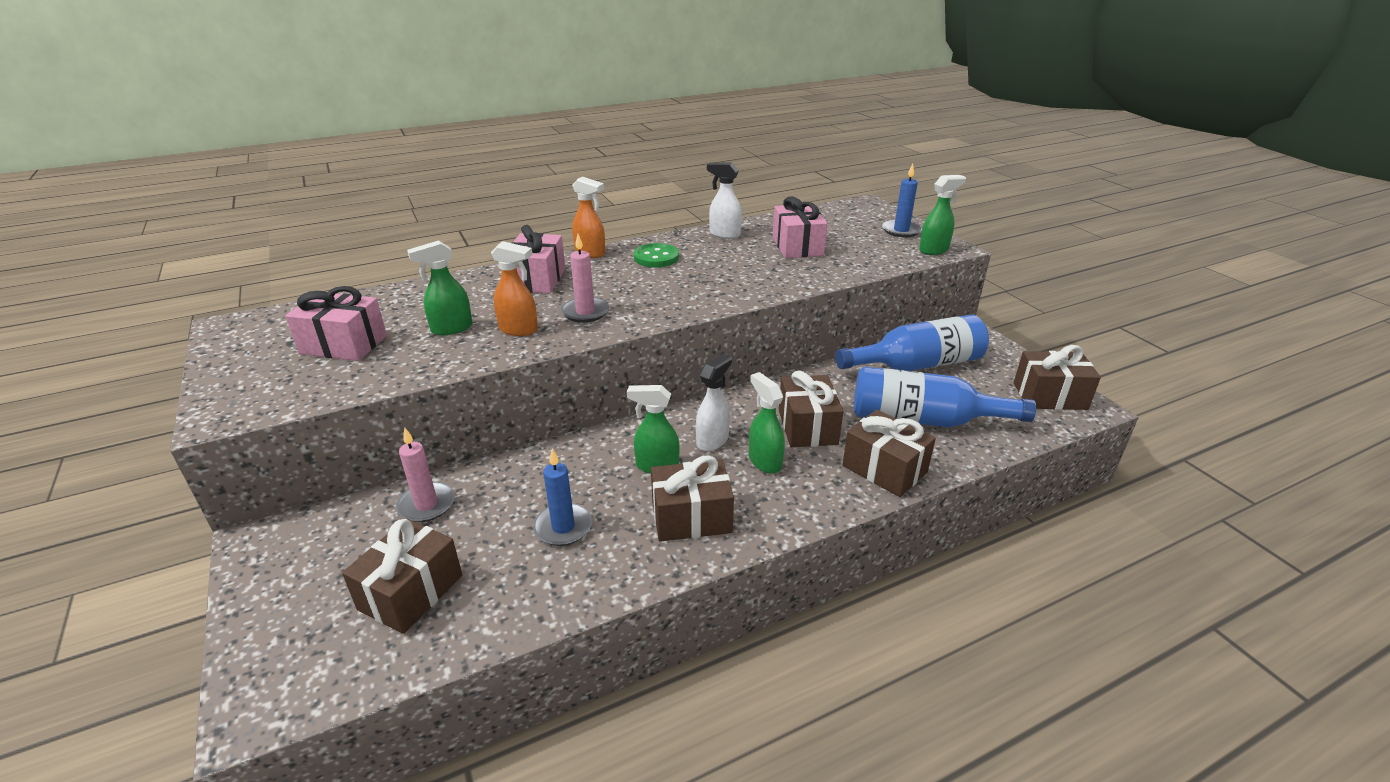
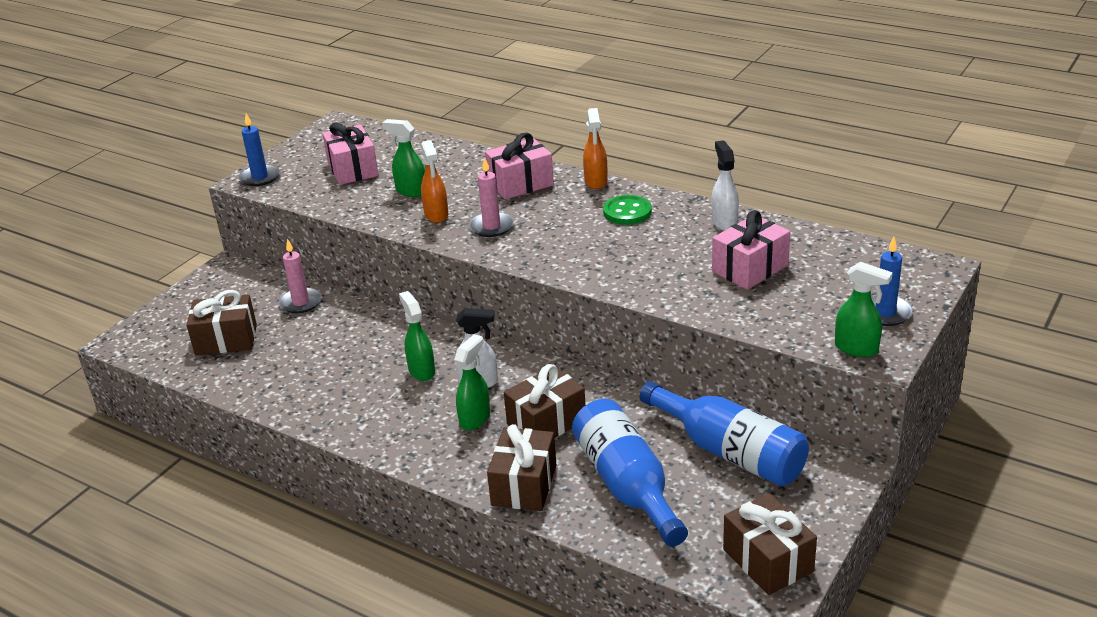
camera: 60 degrees right, 0 degrees up
blue candle [533,449,592,546] -> blue candle moved to [239,113,280,186]
brown gift [651,455,734,542] -> none

